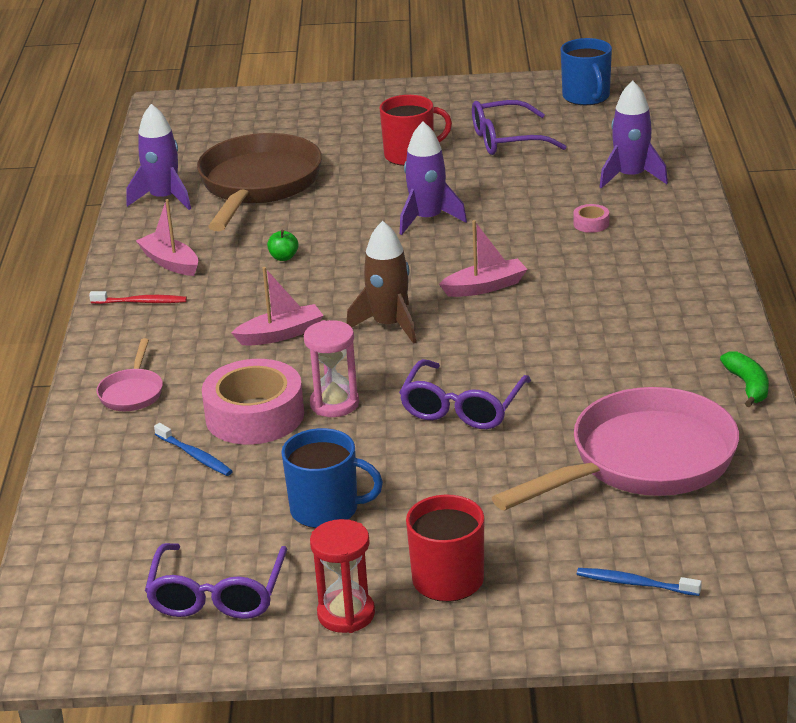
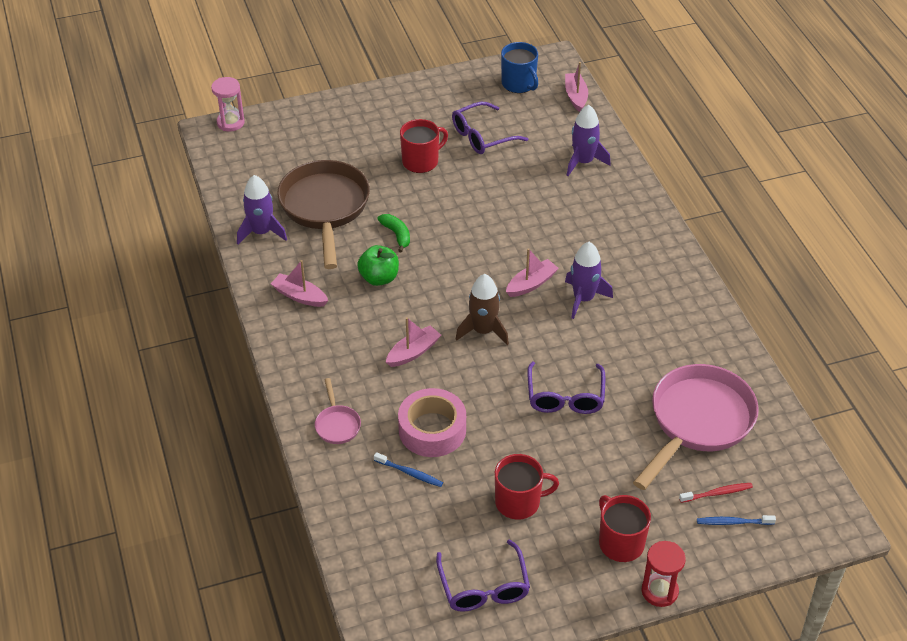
camera: 20 degrees left, 15 degrees up
red toothbrush [89,291,187,304] -> red toothbrush moved to [679,483,753,503]
green apple [267,230,299,261] -> green apple [357,245,399,286], size x1.85
blue mug [281,428,383,528] -> red mug [495,454,559,519]
pink hourglass [304,320,359,417] -> pink hourglass moved to [211,77,245,132]
red hourglass [310,519,375,633] -> red hourglass moved to [641,541,686,607]
purple rocket [400,122,467,235] -> purple rocket moved to [565,242,613,319]
pink tape [573,204,609,233] -> none
green banana [720,351,769,407] -> green banana moved to [377,214,410,253]
none -> pink boat [565,62,588,112]

